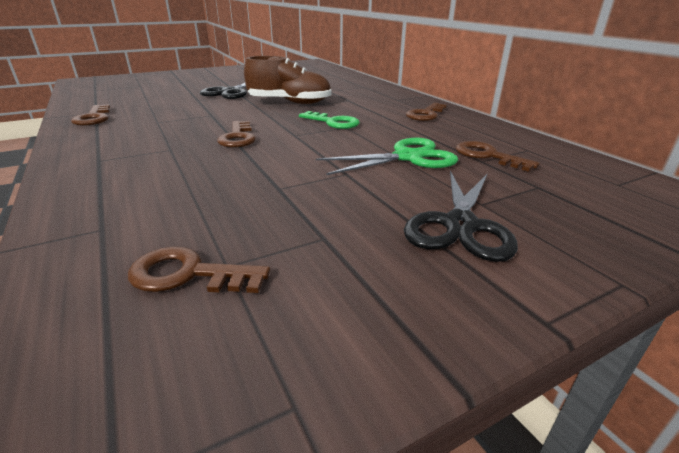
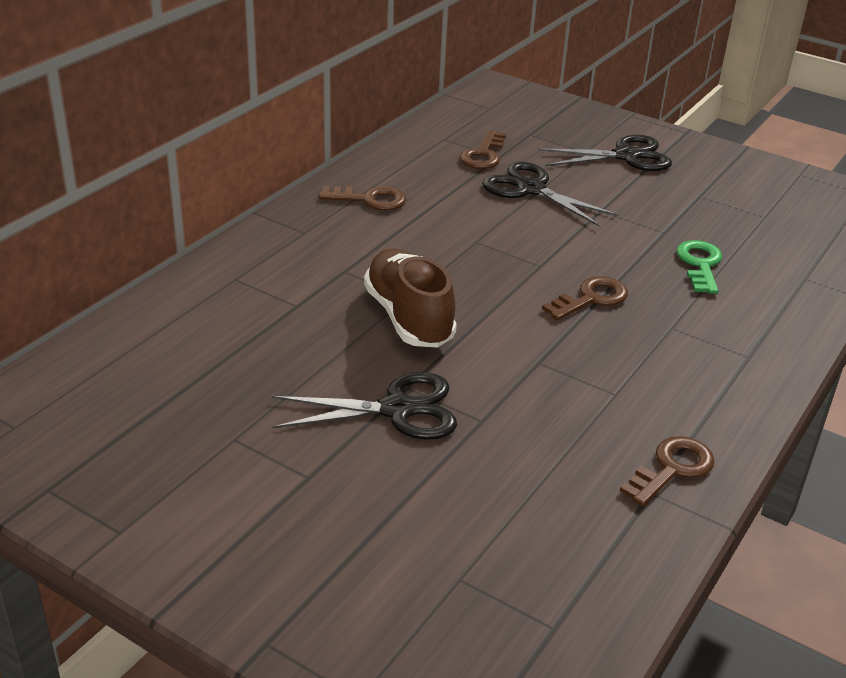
camera: 120 degrees left, 5 degrees up
brown key [128,246,270,293] -> none
green key [299,111,360,129] -> green key moved to [676,240,722,294]
green scissors [316,138,458,175] -> black scissors [482,162,619,227]

